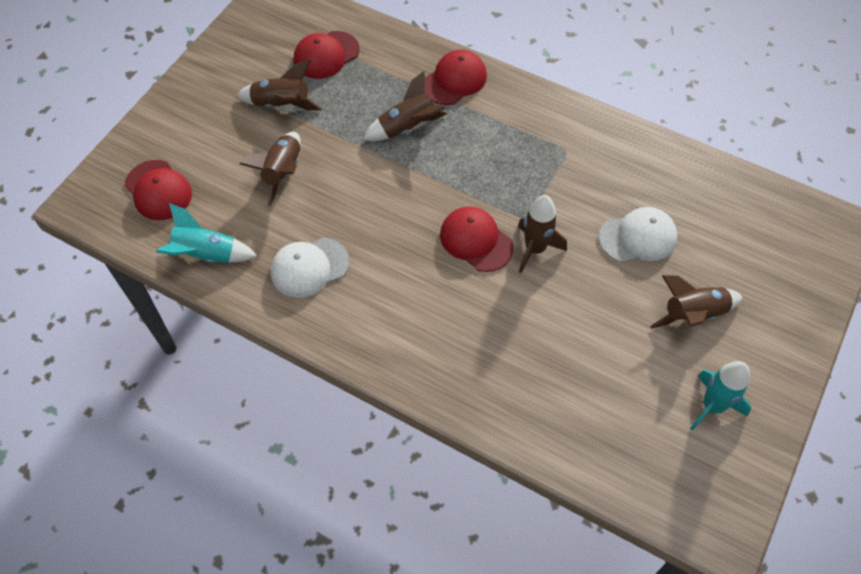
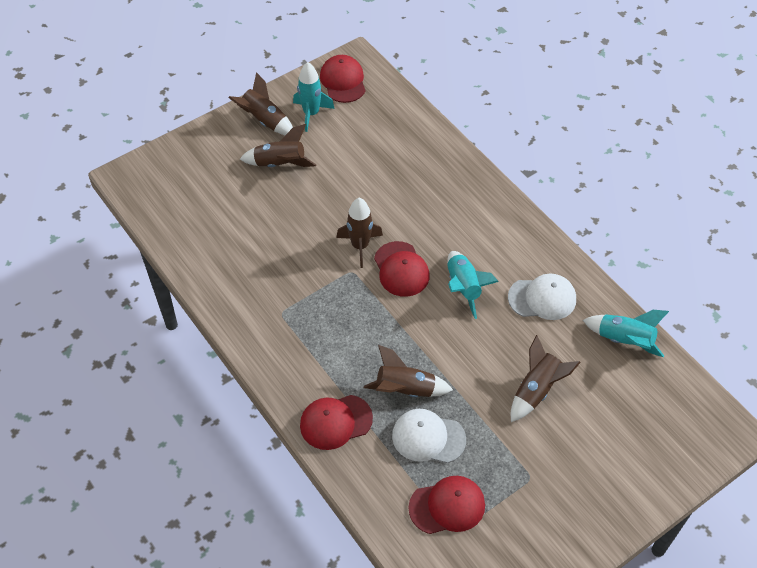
camera: 155 degrees left, 5 degrees down
red cap [125,160,192,220] -> red cap moved to [320,55,366,103]
brown rocket [236,60,322,111] -> brown rocket moved to [228,72,293,135]
white cap [599,207,677,263] -> white cap moved to [392,409,466,463]
none -> turquoise rocket [447,251,499,319]

